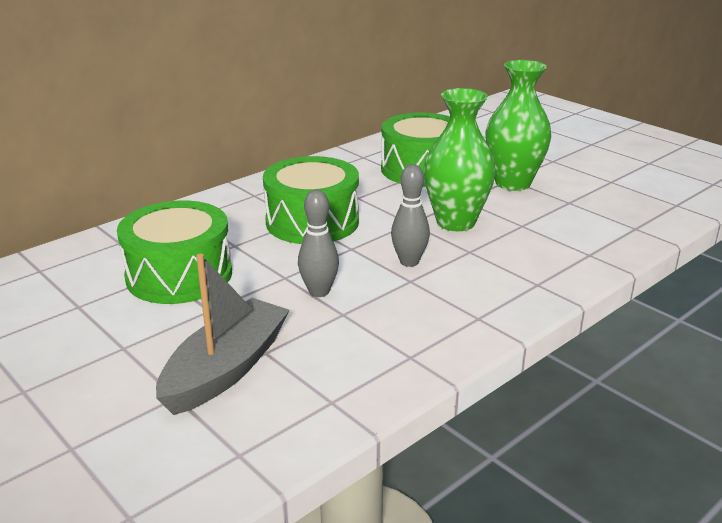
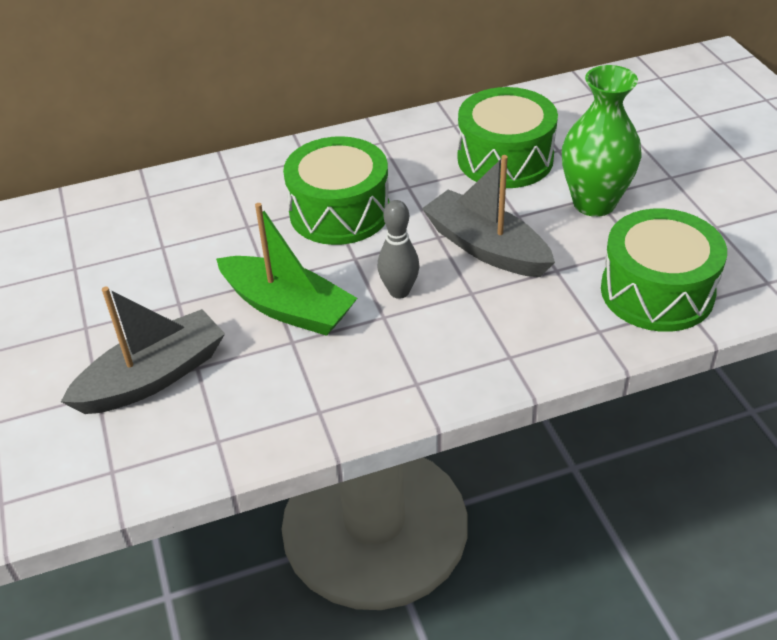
camera: 25 degrees right, 15 degrees up
green drum [117,200,232,304] -> green drum moved to [601,209,727,332]
grey bowling pin [298,190,339,297] -> green boat [216,203,357,336]
green vase [424,88,496,231] -> grey boat [422,155,555,277]

